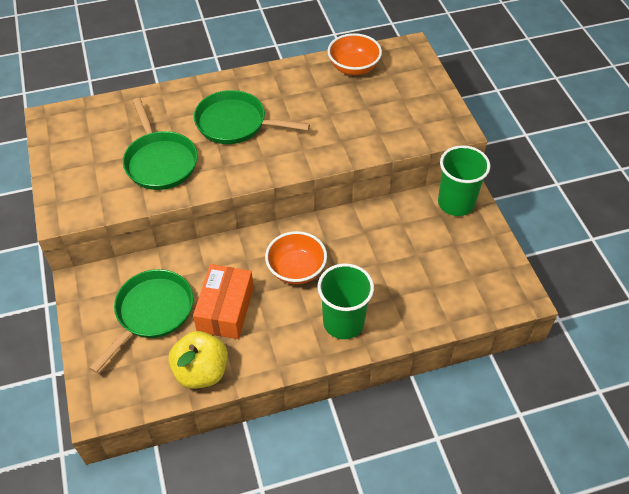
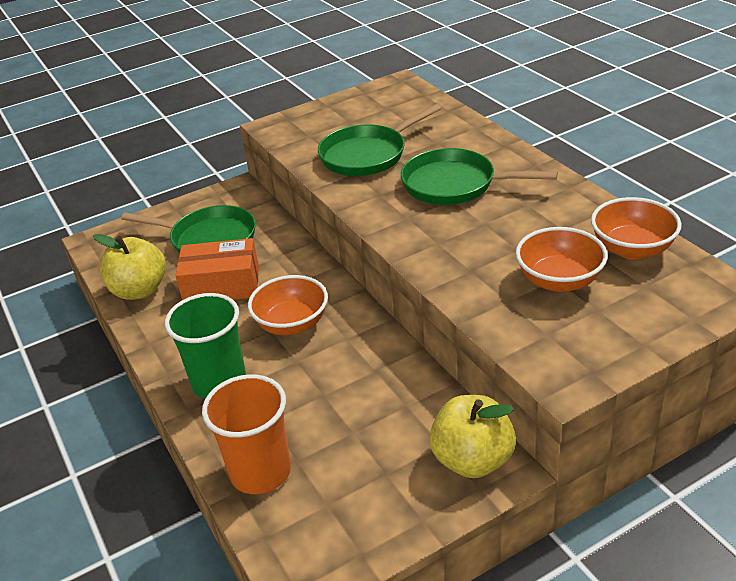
camera: 80 degrees right, 15 degrees down
green pan [194,90,310,144] -> green pan turned 75 degrees counterclockwise [401,148,558,205]
green cup [438,145,490,216] -> yellow apple [429,395,516,478]
none -> orange cup [202,374,291,494]
none -> orange bowl [516,227,608,292]

